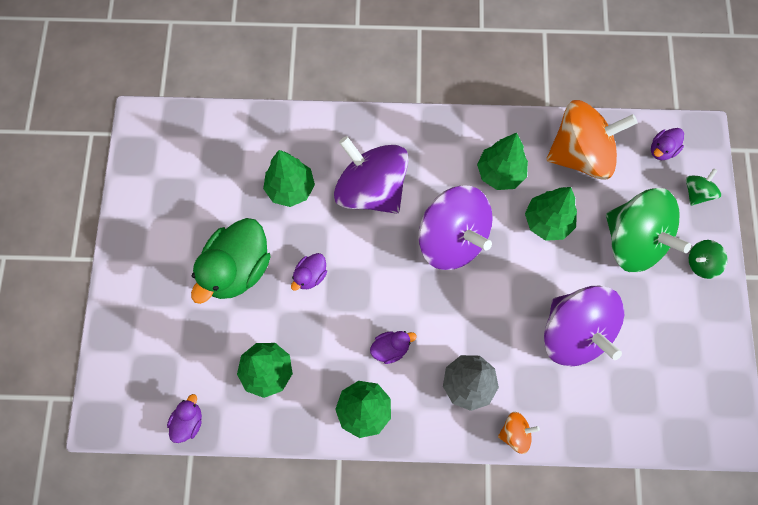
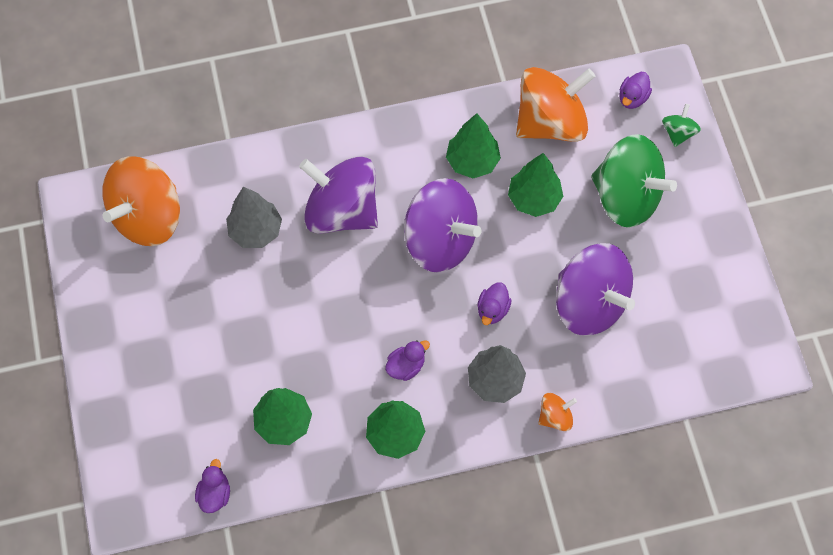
camera: 15 degrees left, 5 degrees down
green duck [191,218,271,304] -> none
green tree [263,150,315,207] -> grey tree [226,186,282,248]
purple duck [291,253,327,291] -> purple duck moved to [477,282,511,325]
green spinning top [689,240,728,279] -> none
none -> orange spinning top [102,156,180,246]

